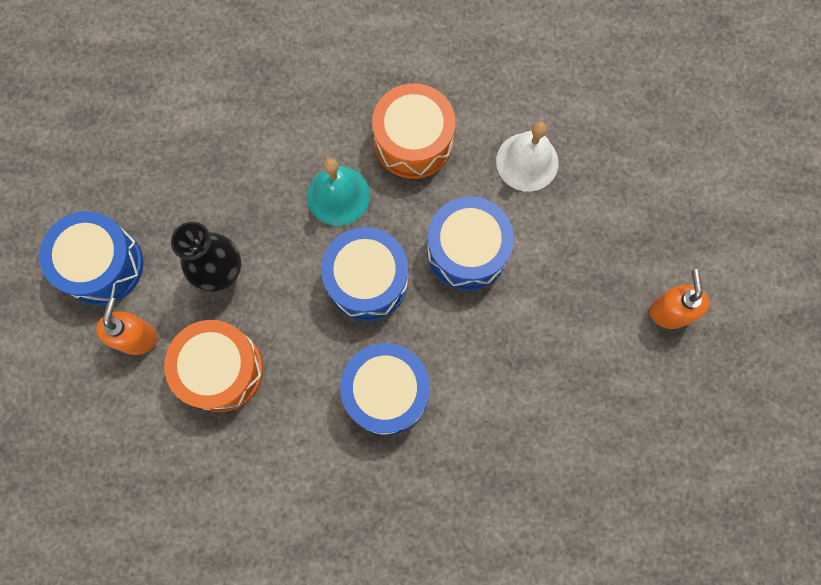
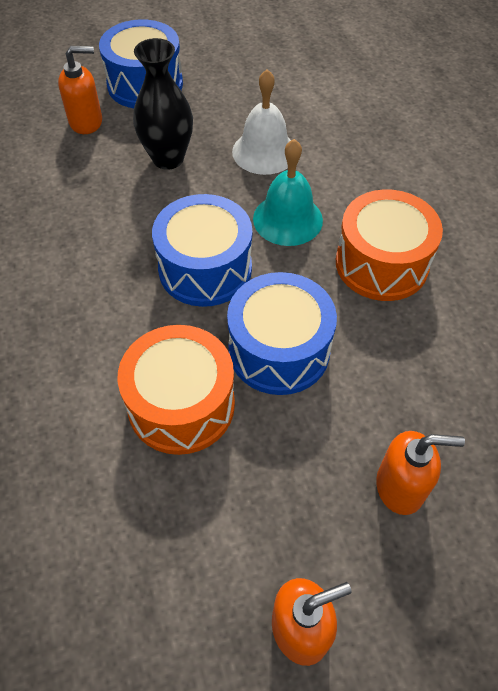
camera: 70 degrees right, 20 degrees down
orange drum [164,320,263,412] -> orange drum moved to [118,325,235,455]
blue drum [340,343,430,435] -> none
white bell [496,122,558,192] -> white bell moved to [232,69,291,175]
none -> orange soap dispenser [376,431,465,515]

